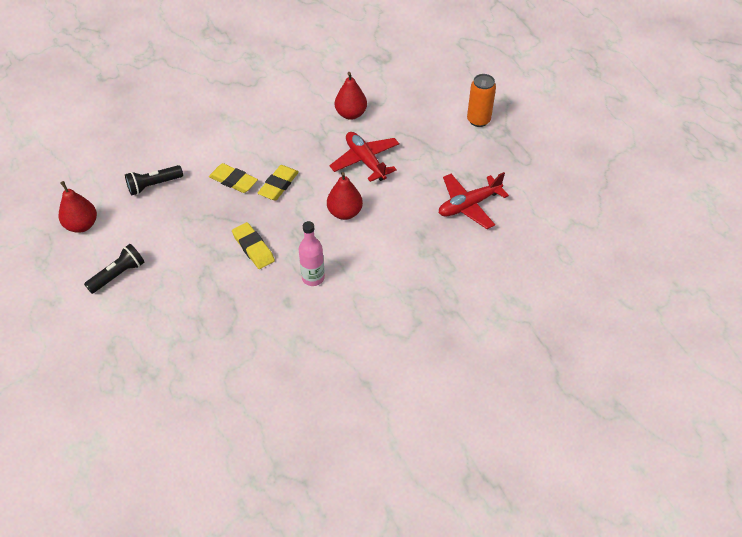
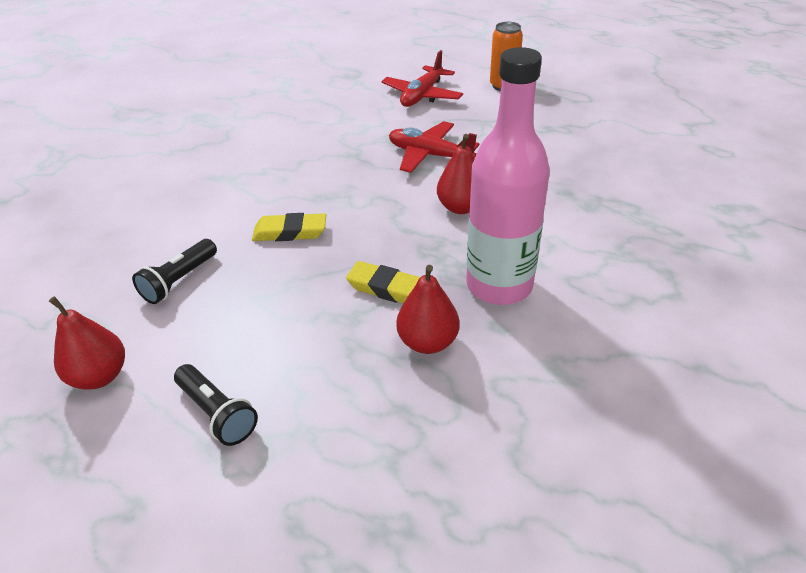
camera: 30 degrees left, 10 degrees down
black flashlight [84,244,145,294] -> black flashlight turned 120 degrees clockwise [174,364,258,446]
yellow eraser [258,165,299,200] -> none
pink bottle [299,221,325,286] -> pink bottle [466,47,550,305], size x1.93
red pear [335,72,367,120] -> red pear moved to [396,265,460,354]
red plane [439,172,509,229] -> red plane moved to [381,50,463,107]

